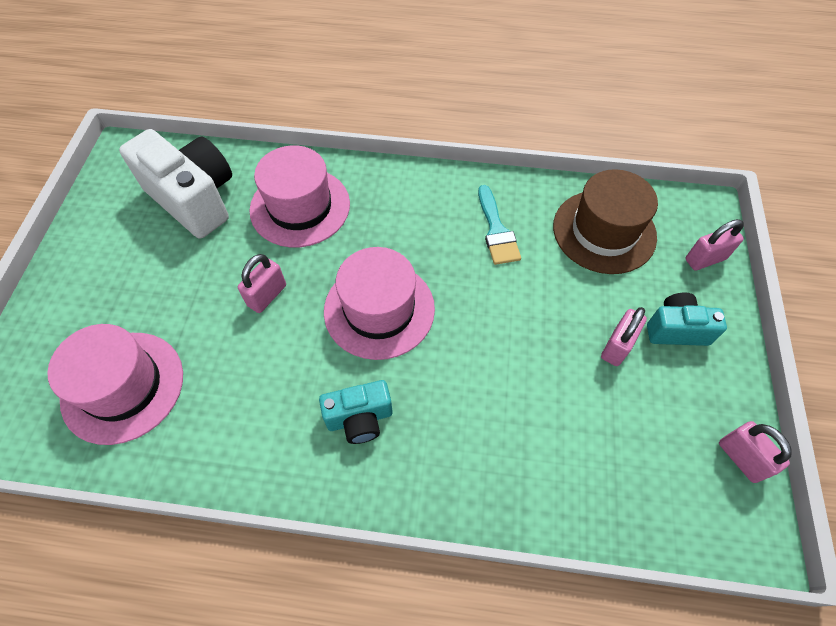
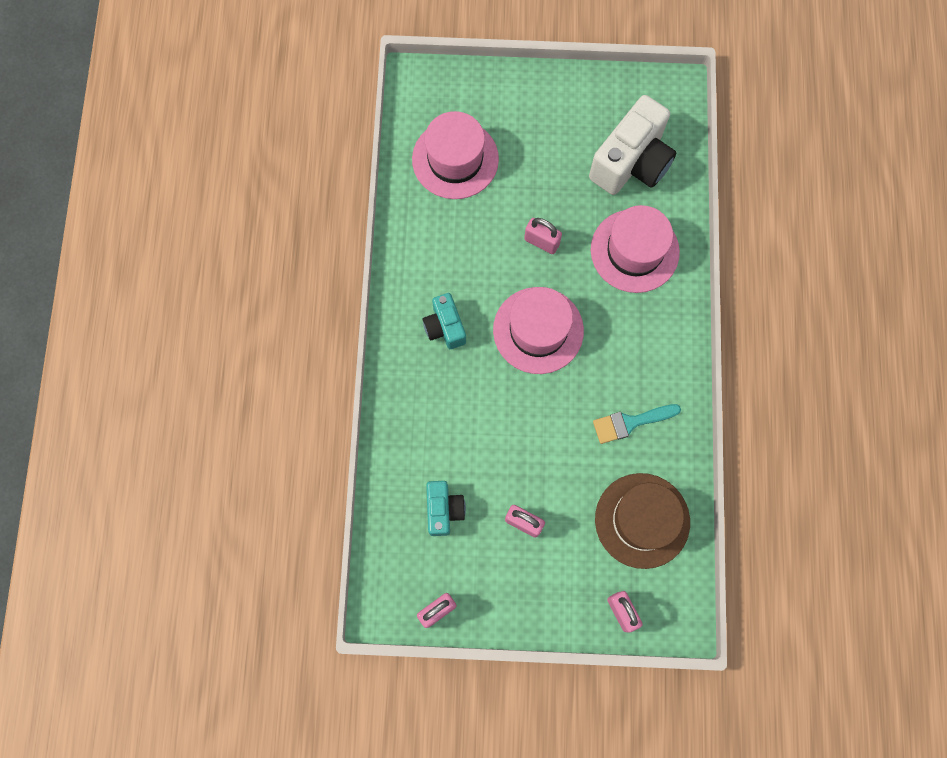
camera: 85 degrees right, 15 degrees up
turquoise camera [647,293,727,346] -> turquoise camera moved to [426,481,466,536]

